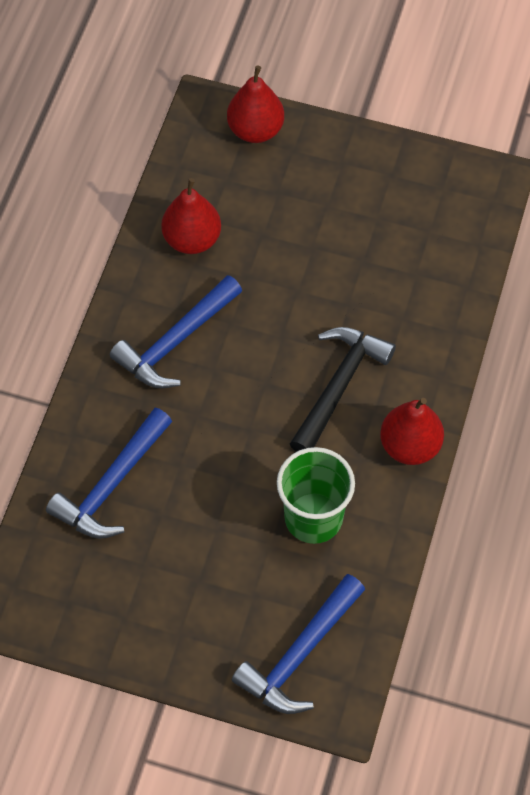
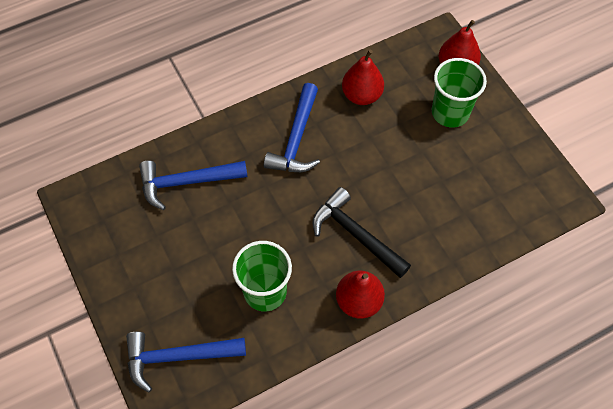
camera: 45 degrees right, 0 degrees up
blue hammer [110,275,242,388] -> blue hammer turned 75 degrees counterclockwise [264,83,320,172]
black hammer [290,327,396,452] -> black hammer turned 120 degrees counterclockwise [312,187,411,278]
none -> green cup [432,58,487,127]

